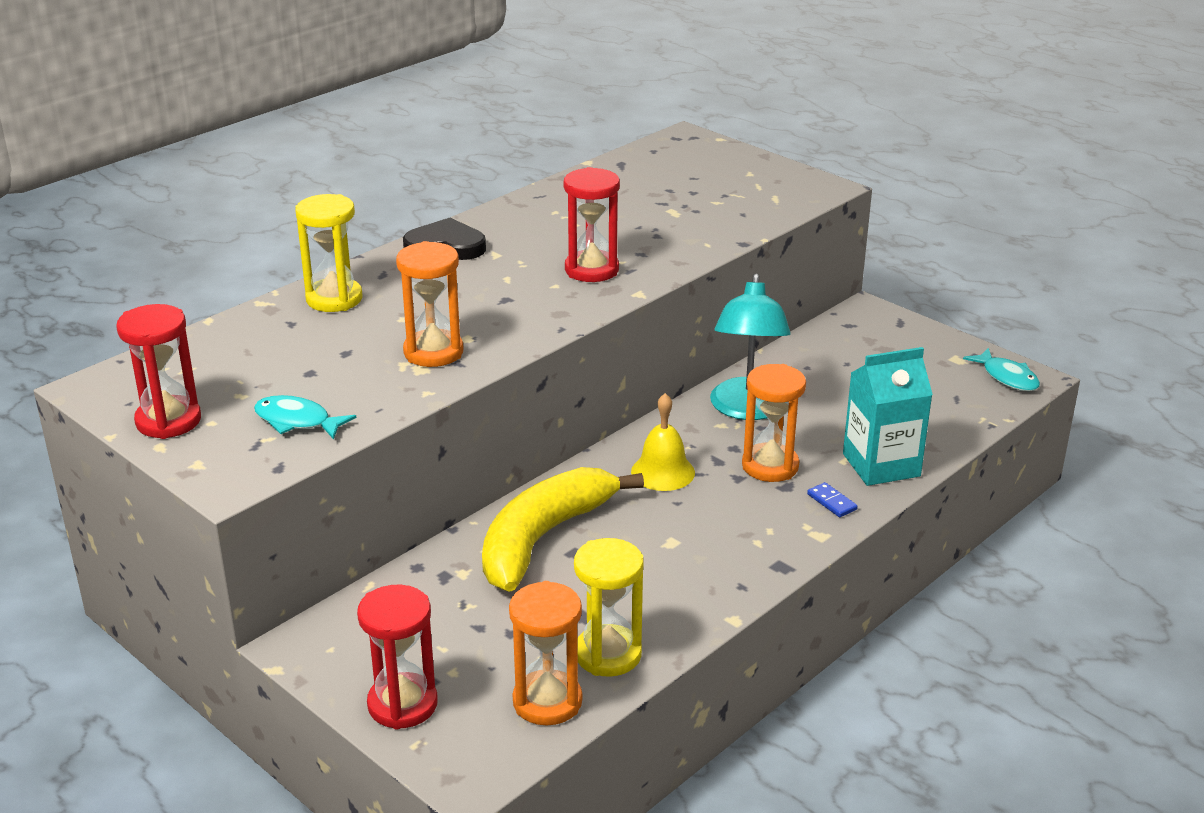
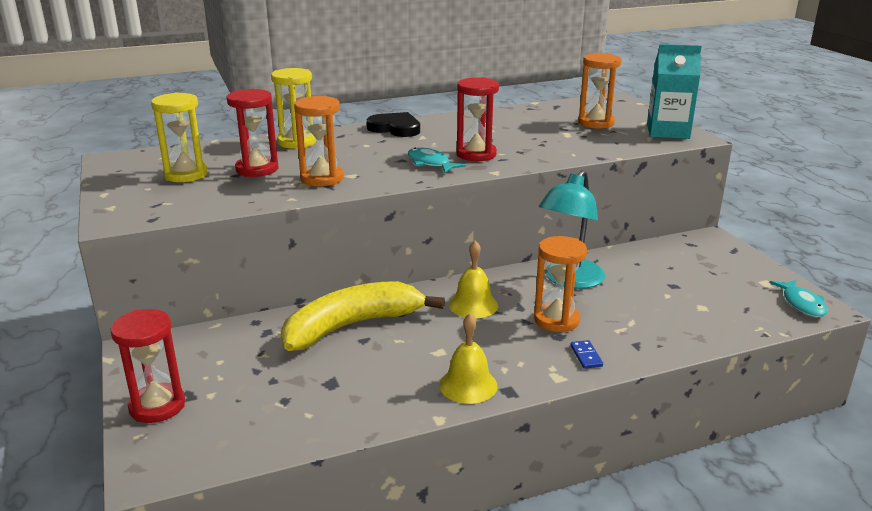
camera: 25 degrees right, 5 degrees down
red hourglass [116,304,201,439] -> red hourglass moved to [227,89,278,177]
turquoise fish [254,395,356,440] -> turquoise fish moved to [408,147,466,173]
orange hourglass [509,581,582,726] -> orange hourglass moved to [578,53,621,129]
yellow hourglass [574,538,644,676] -> yellow hourglass moved to [151,92,208,182]
turquoise carton [843,347,933,486] -> turquoise carton moved to [647,44,702,139]
none -> yellow bell [439,313,498,404]

